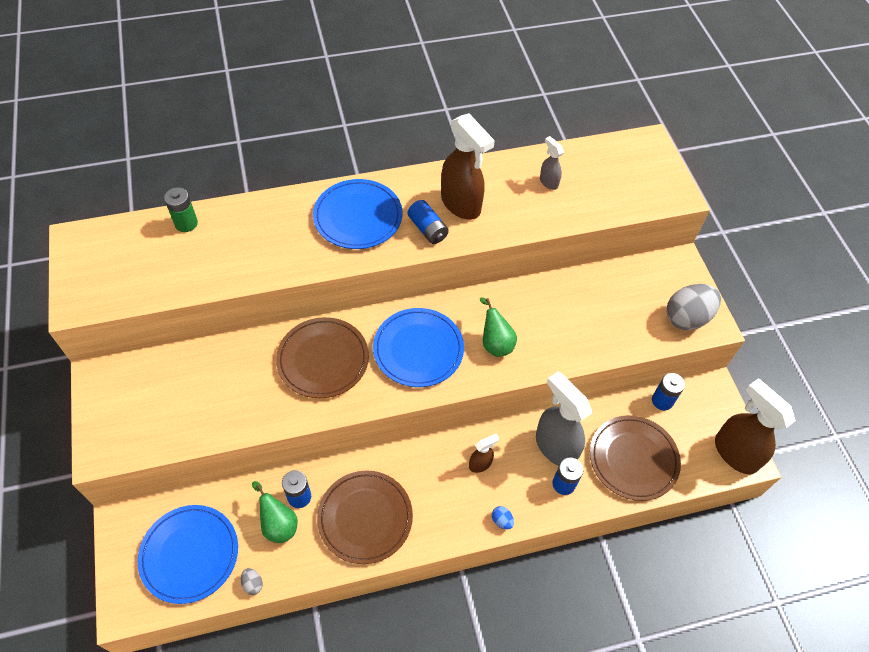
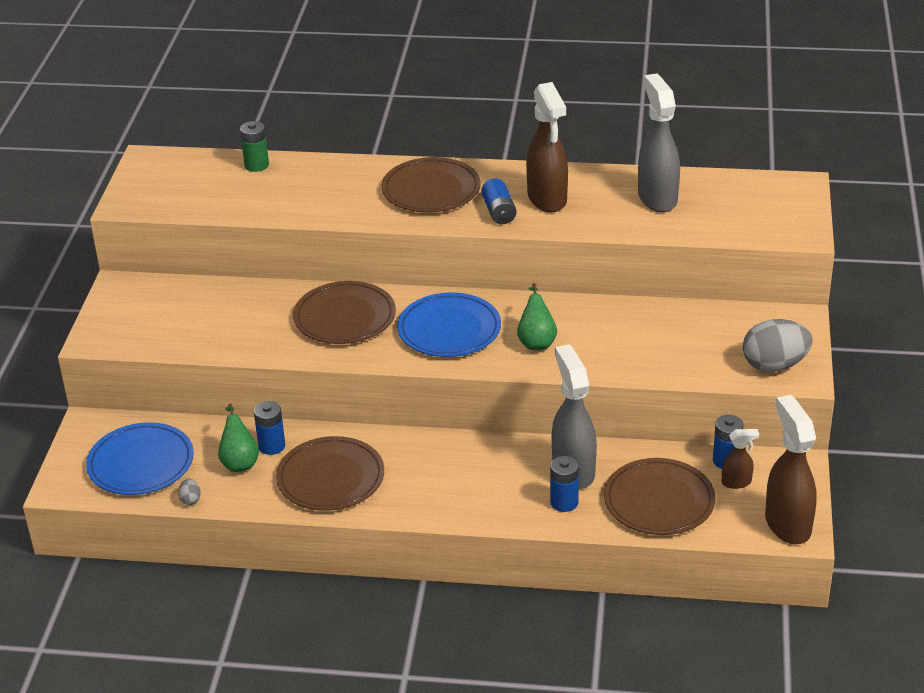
camera: 25 degrees right, 20 degrees down
blue plate [313,179,402,249] -> brown plate [382,157,481,212]
brown spray bottle [469,434,499,473] -> brown spray bottle moved to [722,429,759,489]
blue egg [492,506,514,530] -> none
grey spray bottle [540,136,564,190] -> grey spray bottle [638,74,680,212], size x2.06

